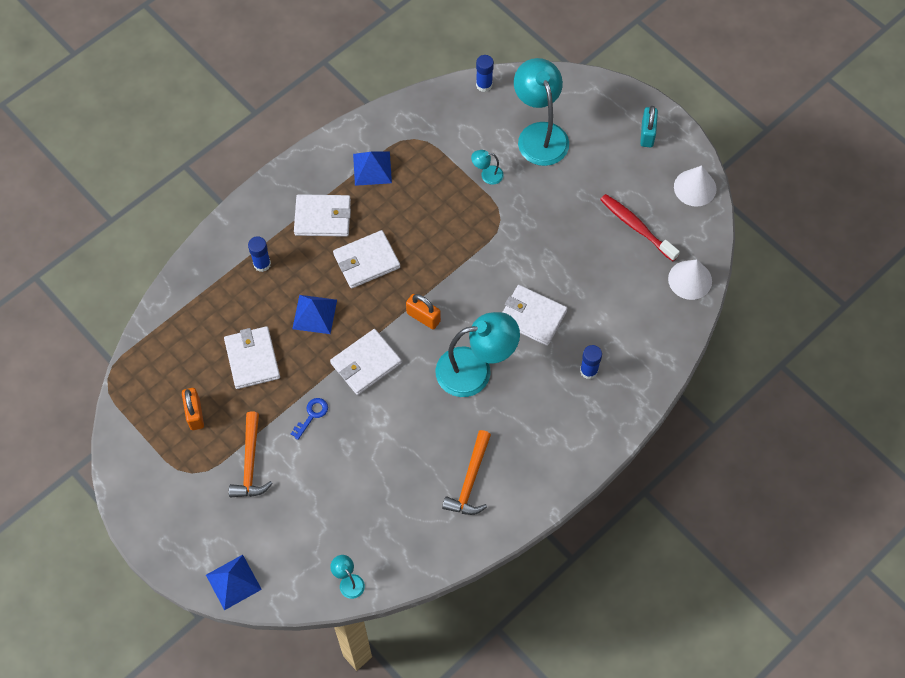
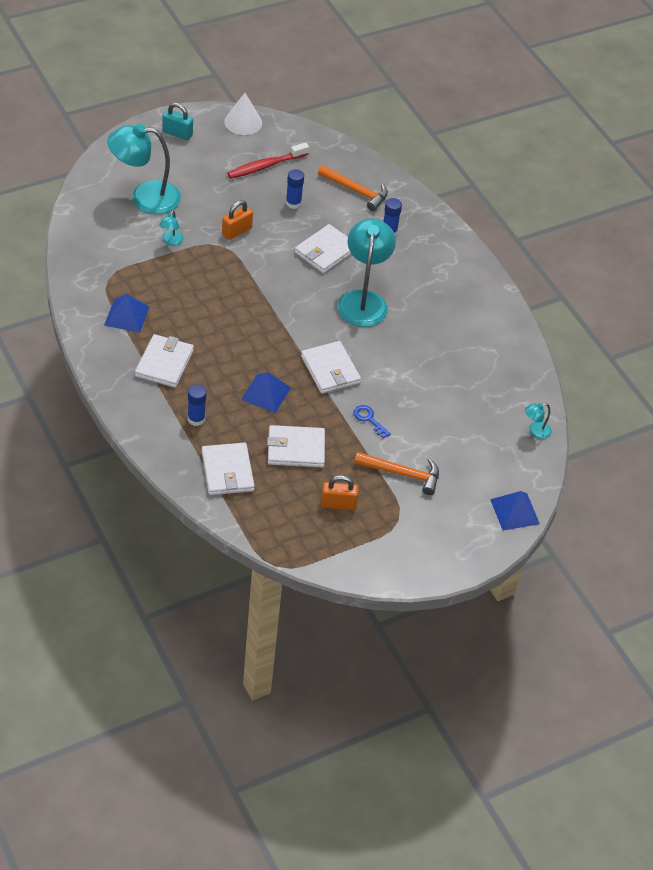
camera: 80 degrees left, 15 degrees down
white wallet [333,230,400,289] -> white wallet moved to [202,442,255,495]
orange padlock [406,294,441,329] -> orange padlock moved to [222,200,253,240]
orange hammer [442,430,491,515] -> orange hammer moved to [318,165,388,211]
blue glue stick [476,55,494,92] -> blue glue stick moved to [286,169,304,209]
white cone [668,259,712,300] -> none

